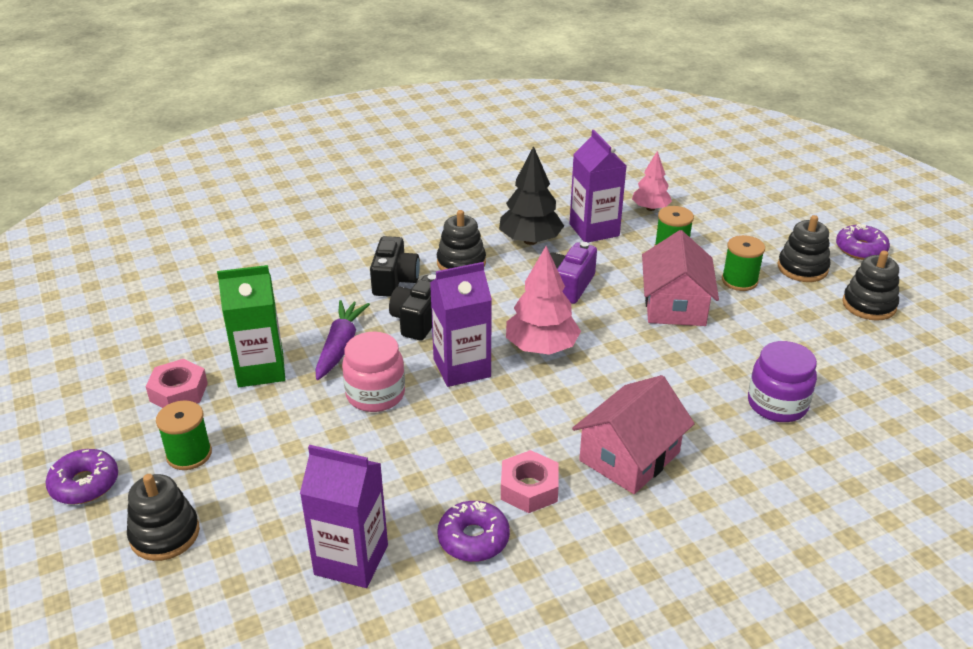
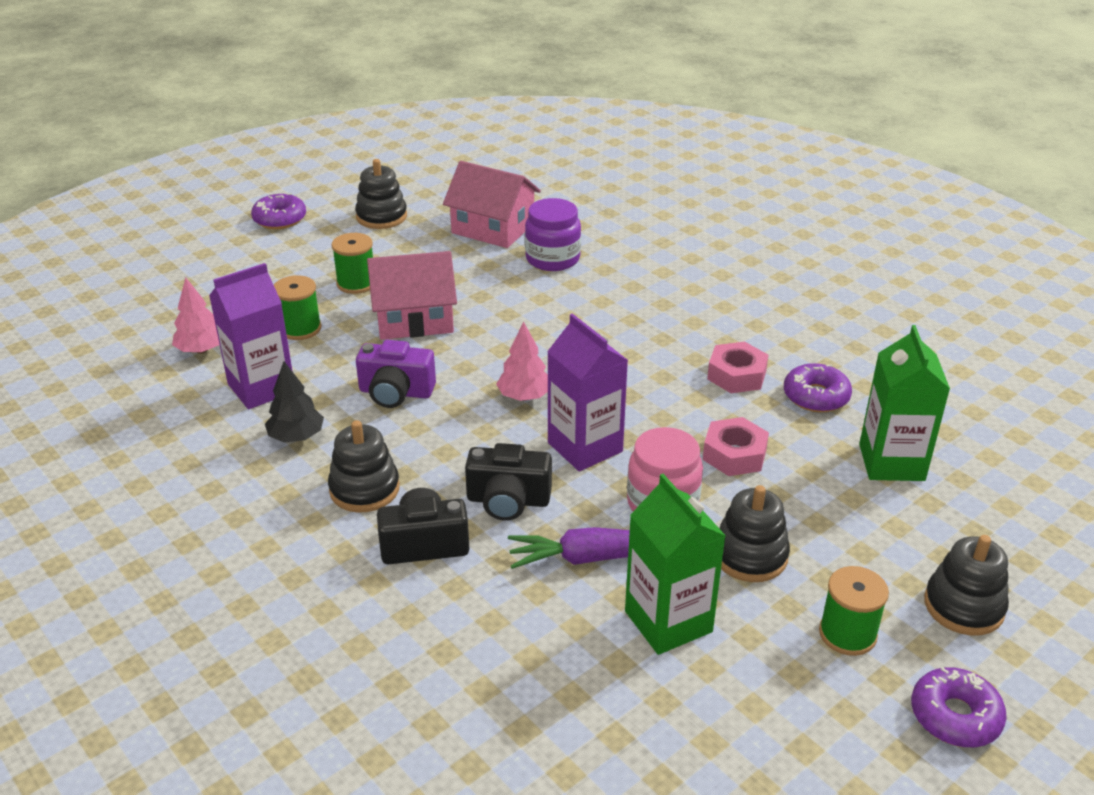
camera: 105 degrees left, 0 degrees up
pink nut [146,359,208,408] -> pink nut moved to [703,417,769,476]
purple carton [300,445,388,588] -> green carton [859,325,950,481]
black tree [499,146,564,245] -> black tree [265,361,324,443], size x0.64
pink tree [506,246,581,355] -> pink tree [496,322,548,401], size x0.64
pink house [572,375,695,494] -> pink house moved to [443,161,541,248]
black stacking toy [778,215,830,282] -> black stacking toy moved to [719,485,790,582]

